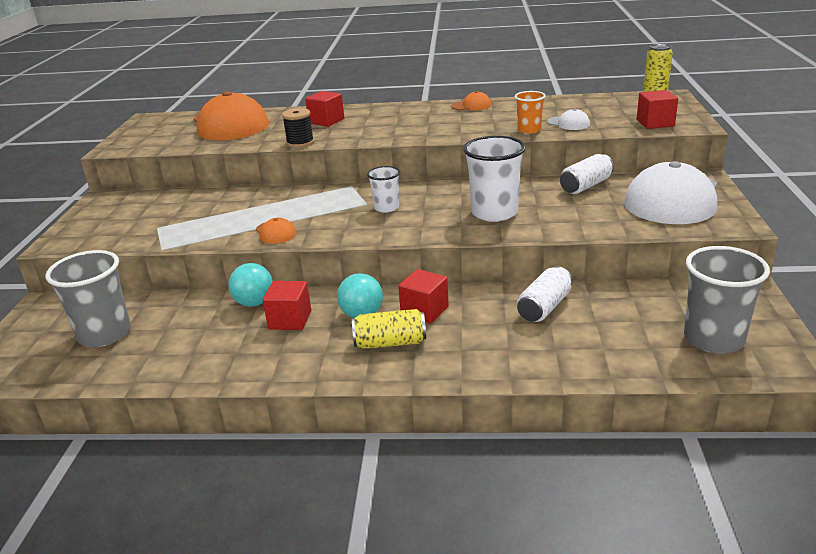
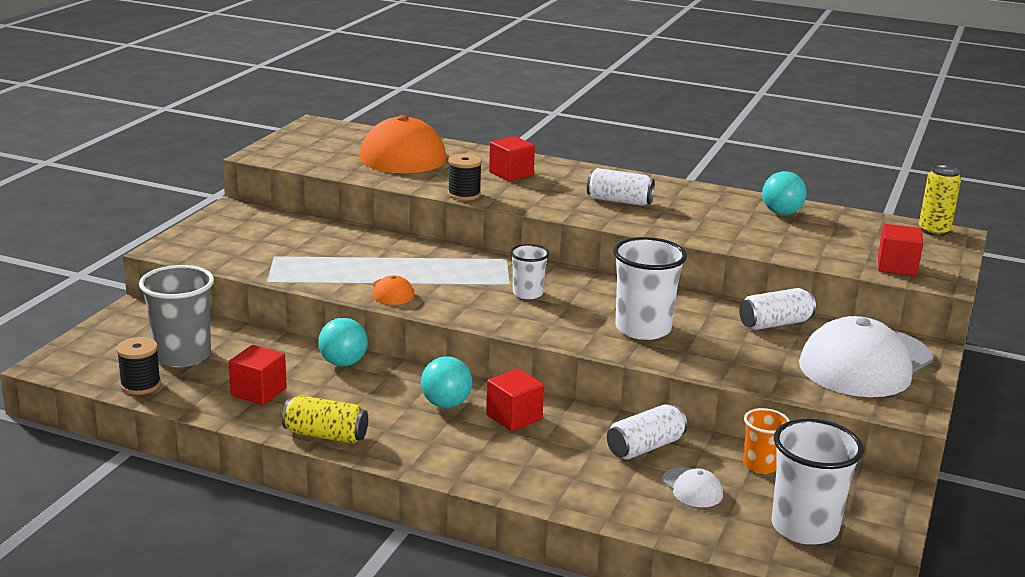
camera: 15 degrees right, 5 degrees down
red cube [263,281,311,330] -> red cube moved to [229,345,287,405]
yellow can [352,309,426,349] -> yellow can moved to [282,395,368,444]
orange cap [451,91,491,110] -> none
orange cup [515,91,546,134] -> orange cup moved to [743,408,790,474]
white cap [547,109,590,130] -> white cap moved to [662,467,723,507]
grey cup [684,246,770,354] -> white cup [771,419,864,545]
none -> black spool [116,337,161,395]
none -> white can [587,168,655,206]
none -> turquoise ball [762,171,807,215]

